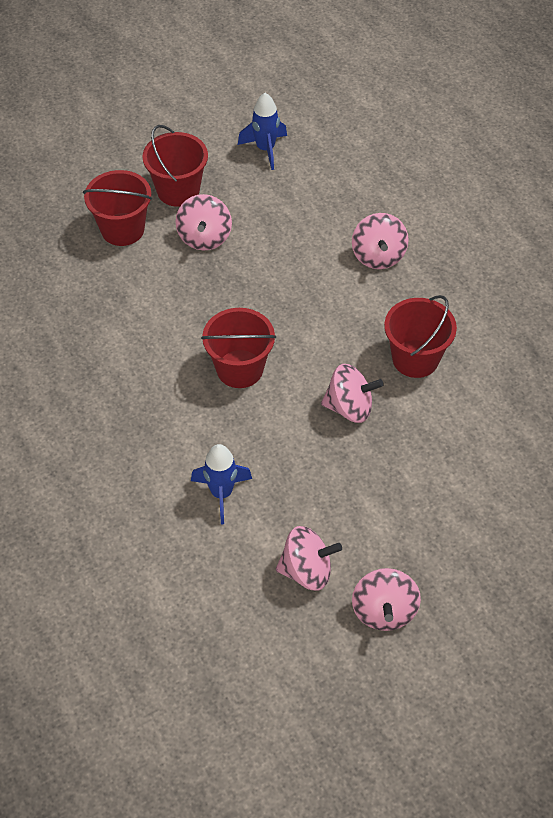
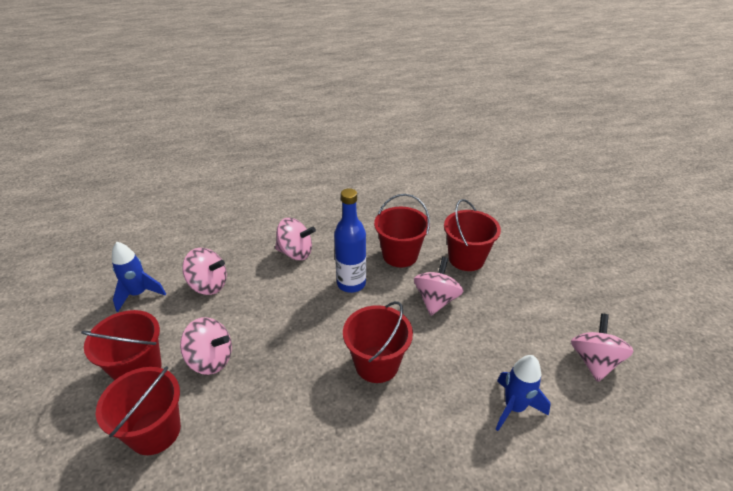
camera: 75 degrees left, 15 degrees down
pink spinning top [352,568,421,631] -> pink spinning top moved to [182,248,227,295]
none -> blue bottle [334,188,366,293]
none -> red bucket [444,199,501,271]

